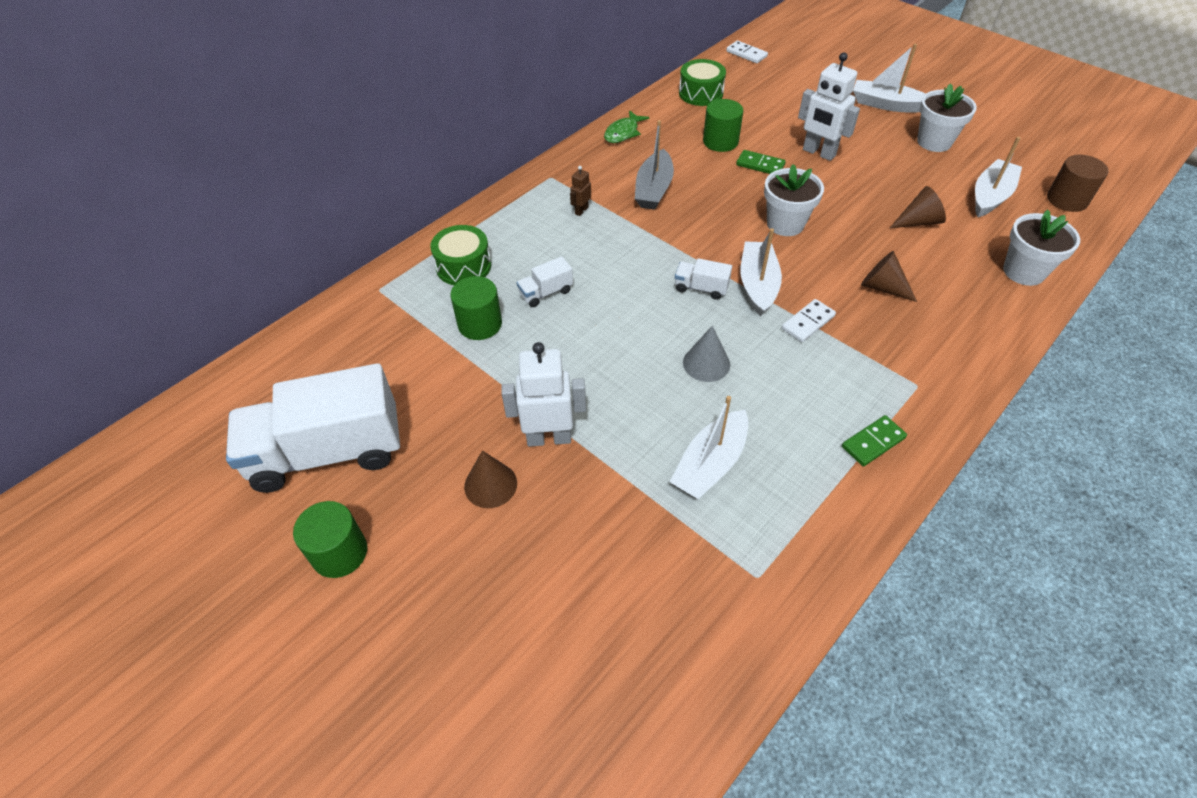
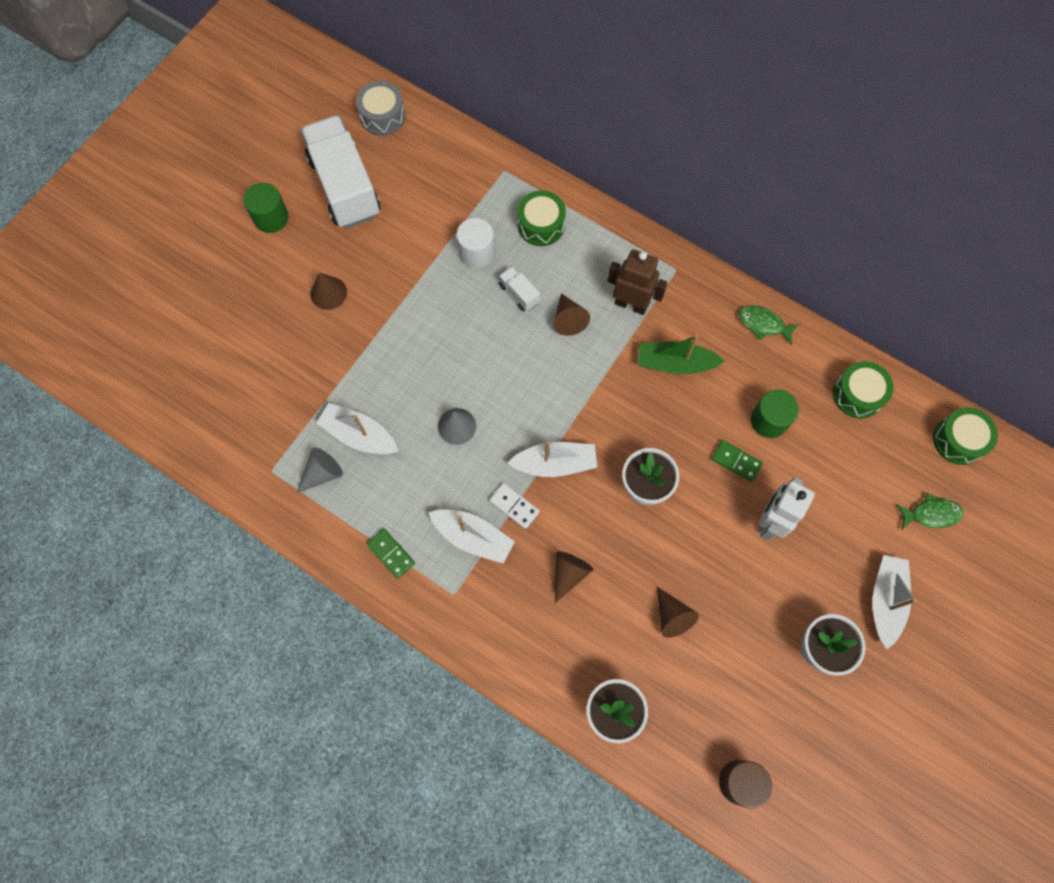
camera: 80 degrees right, 20 degrees up
green cylinder [450,276,502,340] -> white cylinder [457,218,495,268]
white robot [501,342,586,447] -> none
brown robot [570,166,591,216] -> brown robot [607,249,668,315], size x2.09
grey boat [635,120,674,210] -> green boat [638,334,725,374]
white truck [675,258,732,300] -> none
white domino [726,41,768,63] -> green drum [933,407,998,465]
green domino [736,150,786,174] -> green domino turned 75 degrees counterclockwise [711,440,763,482]
white boat [975,137,1022,217] -> white boat moved to [428,509,515,564]
none -> grey cone [297,448,343,493]
none -> grey drum [356,81,405,136]
none -> brown cone [554,293,590,336]
none -> green fish [896,493,964,530]

